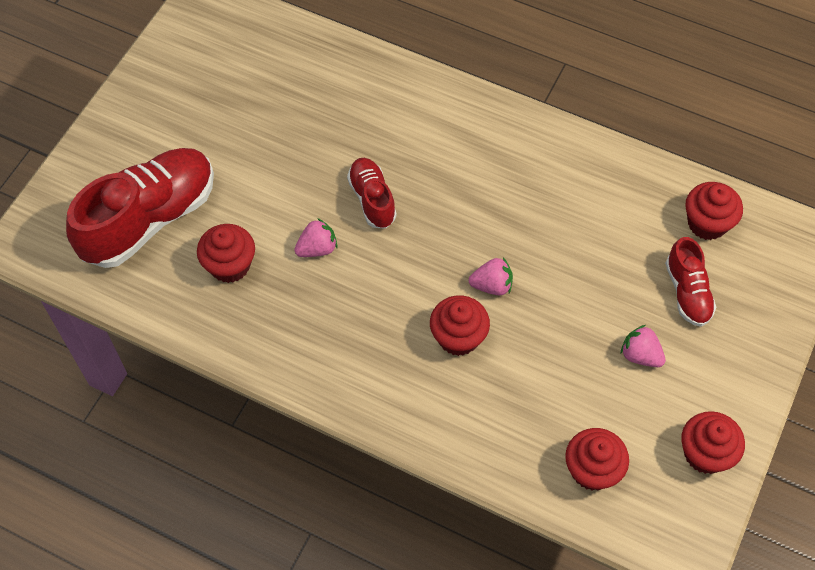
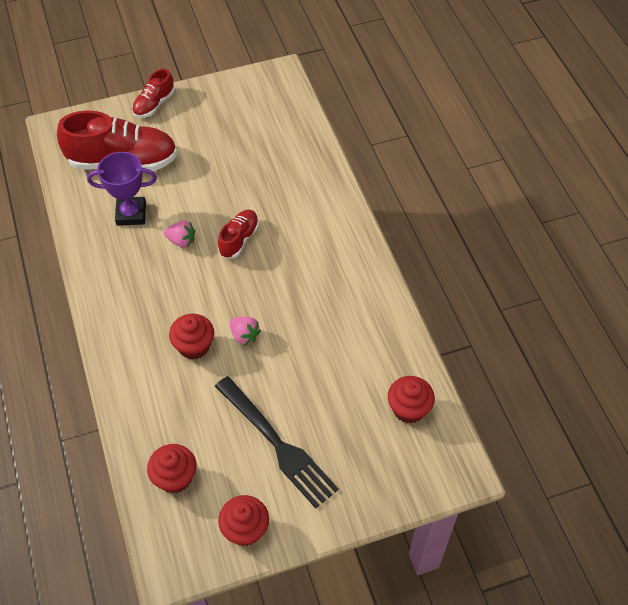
camera: 45 degrees right, 5 degrees down
red cupcake [197,224,255,283] -> purple trophy [87,152,157,226]
pink strawberry [621,325,666,367] -> black fork [215,376,339,509]
red shoe [665,237,716,327] -> red shoe moved to [132,69,175,118]

